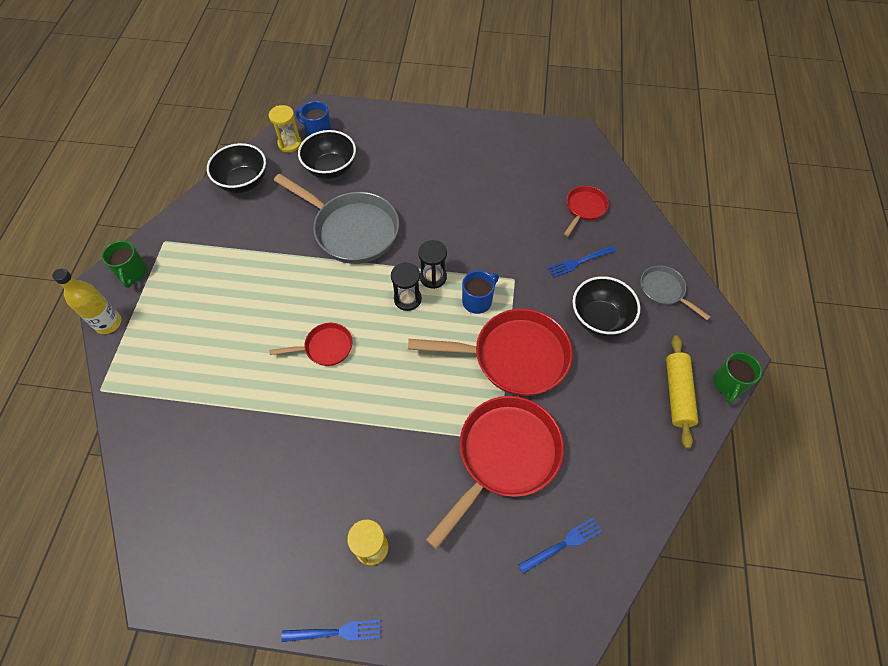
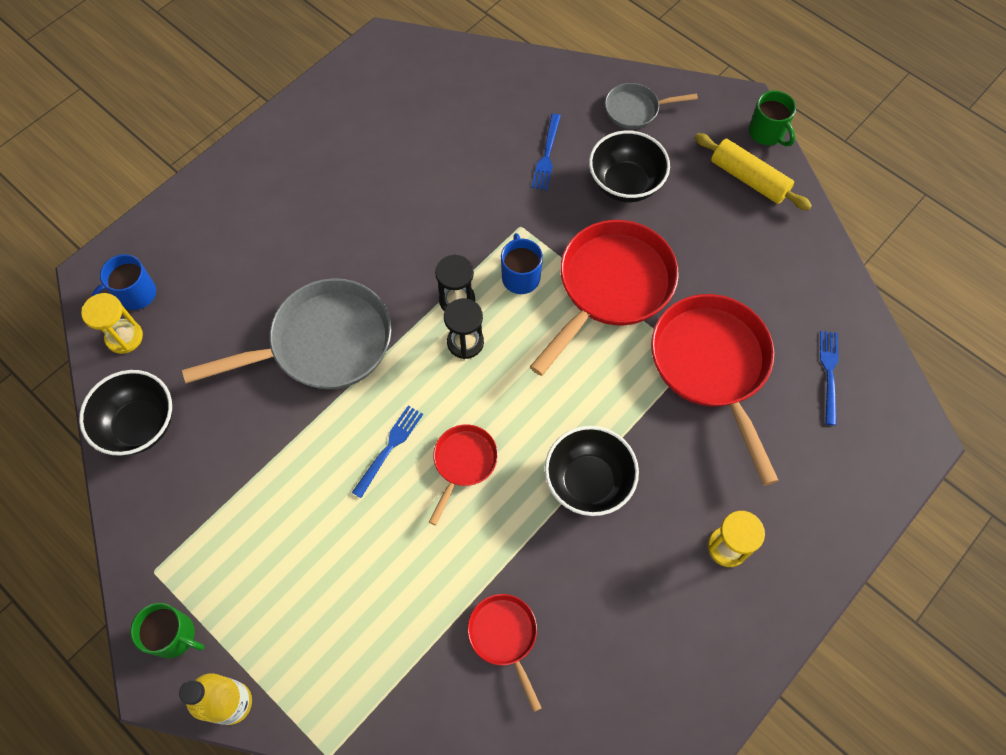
camera: 55 degrees left, 5 degrees up
blue fork [281,620,381,642] -> blue fork moved to [352,406,423,498]
black bowl [298,130,356,179] -> black bowl moved to [545,426,639,516]
red pan [564,186,609,236] -> red pan moved to [467,594,541,712]

